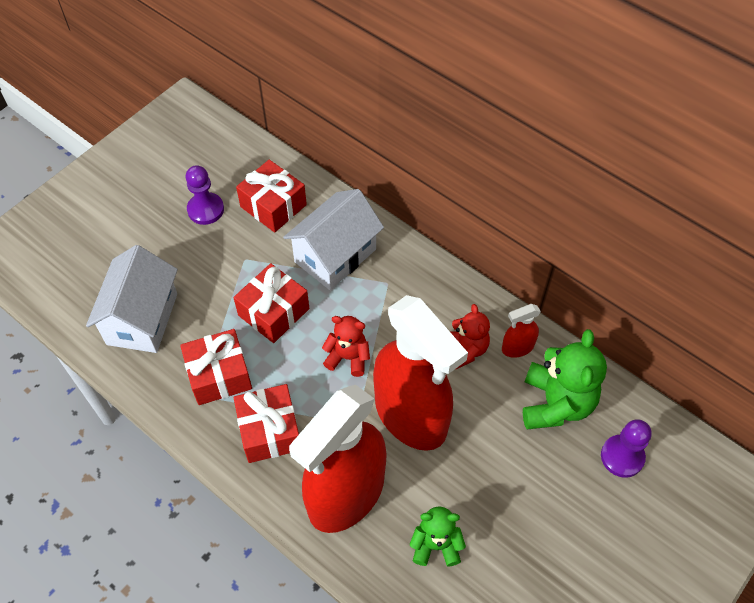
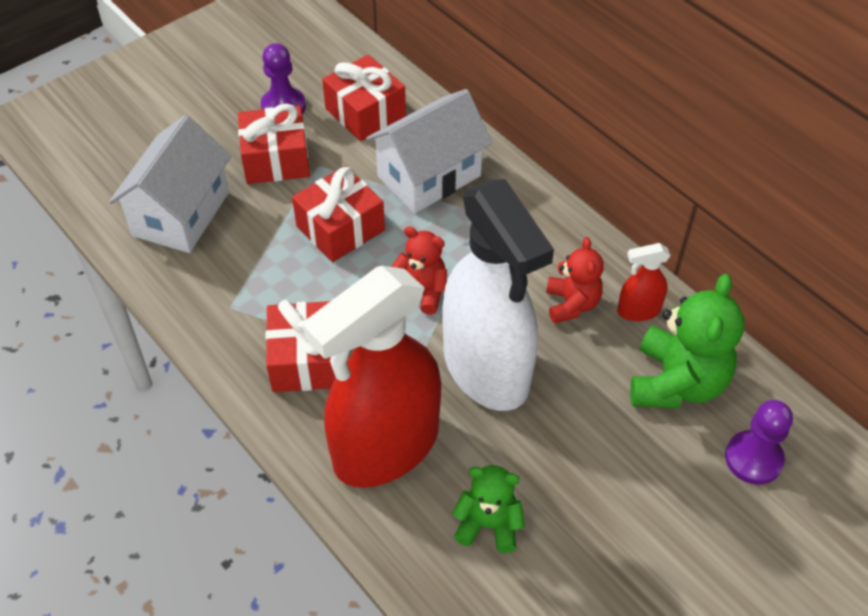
camera: 10 degrees right, 5 degrees down
red gift [180,329,252,405] -> red gift moved to [238,104,310,184]
red spray bottle [373,295,468,451] -> white spray bottle [443,179,554,411]

